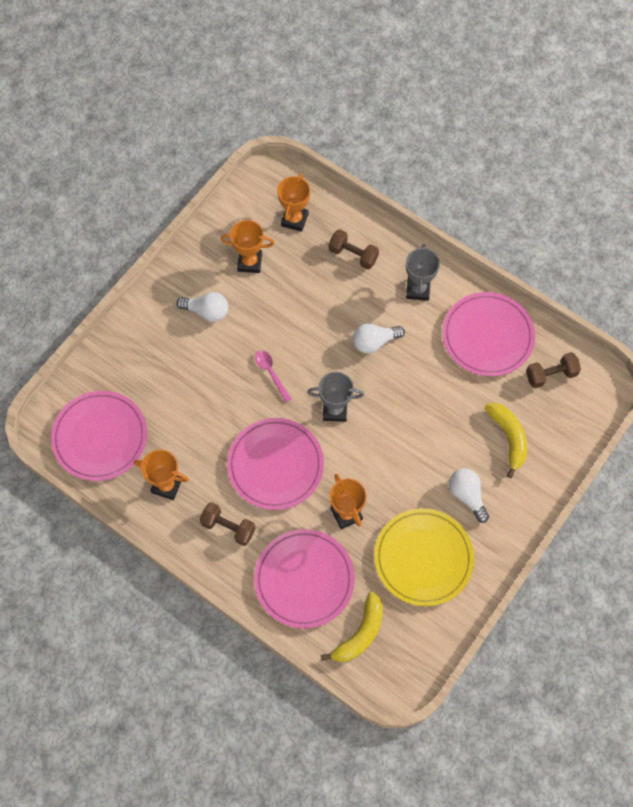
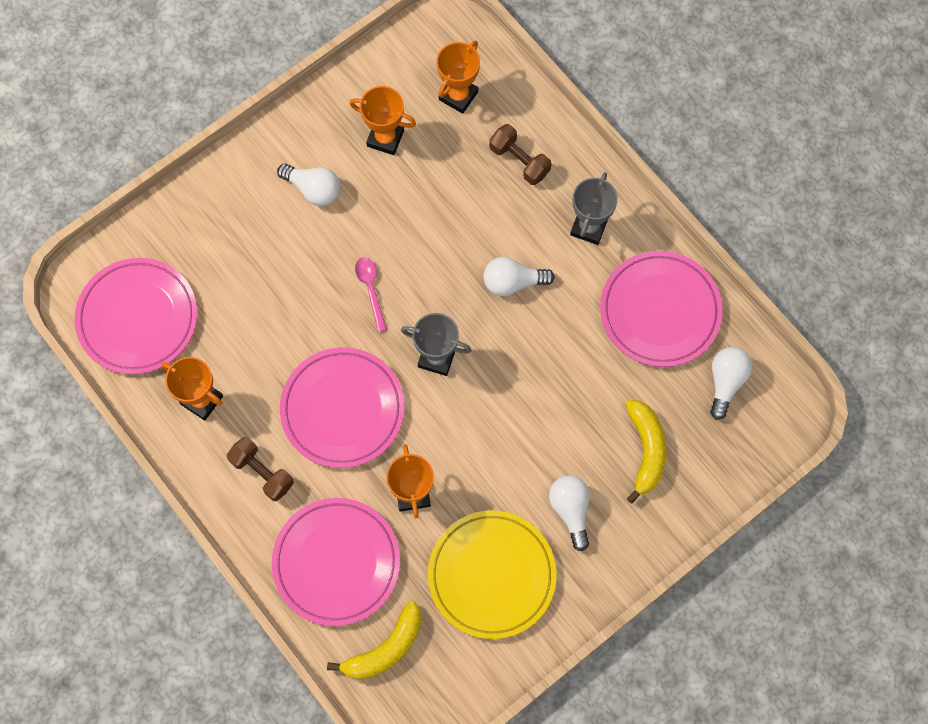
camera: 15 degrees right, 5 degrees up
brown dumbbell [526,352,581,388] -> white light bulb [710,347,752,420]

